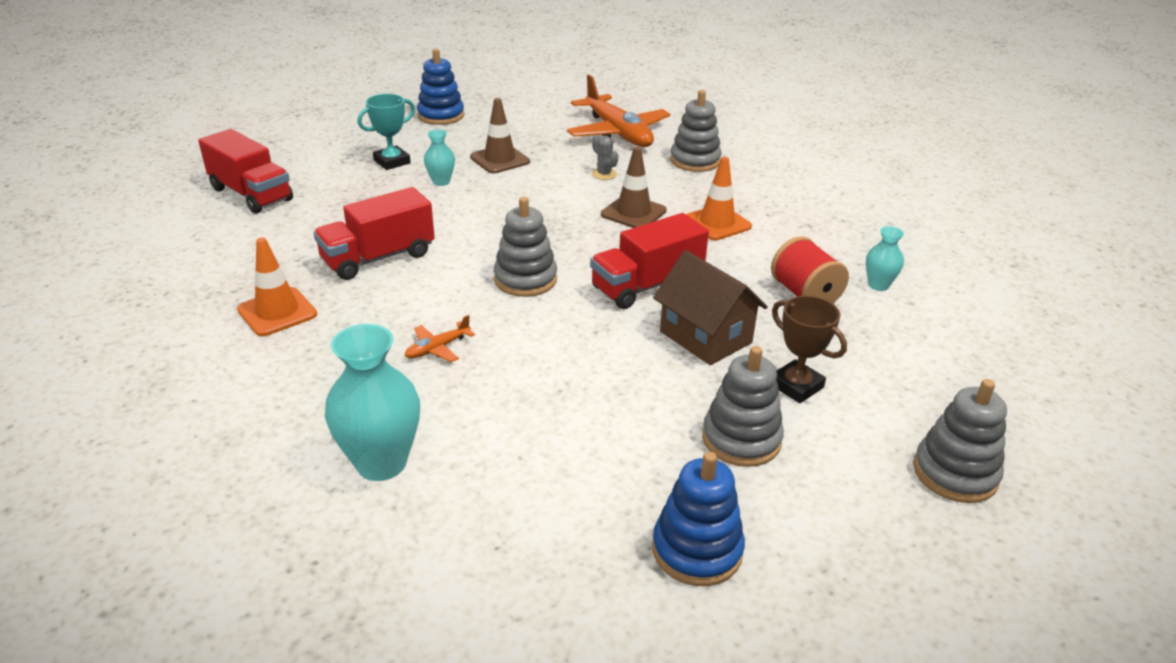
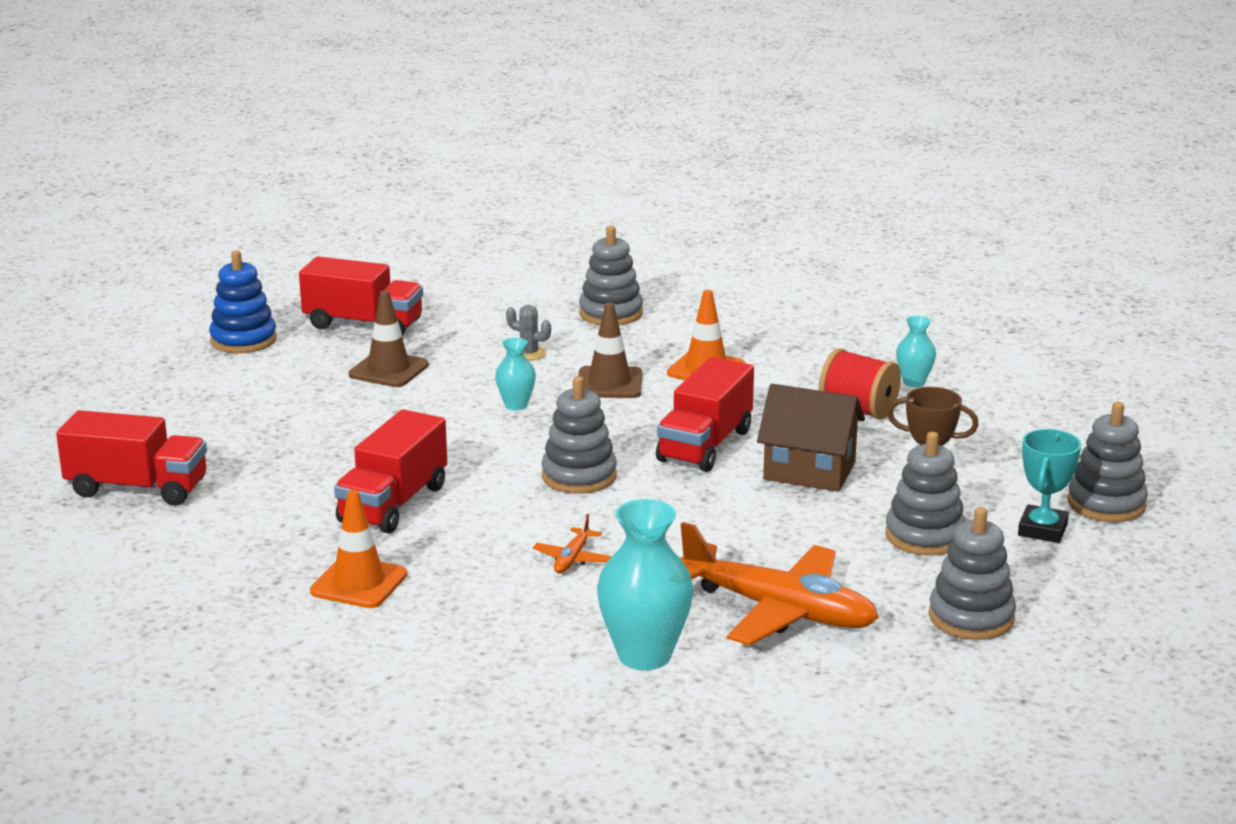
camera: 30 degrees left, 10 degrees down
turquoise trophy [358,94,415,170] -> turquoise trophy moved to [1018,429,1081,543]
turquoise vase [424,130,455,186] -> turquoise vase moved to [495,338,536,411]
orange plane [567,75,671,147] -> orange plane moved to [680,522,879,646]
blue stacking toy [652,452,745,586] -> grey stacking toy [929,507,1016,640]
none -> red truck [299,256,423,336]

